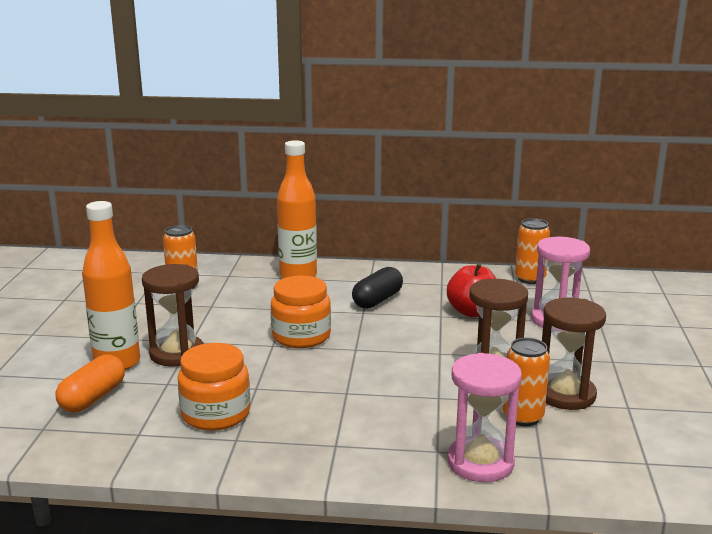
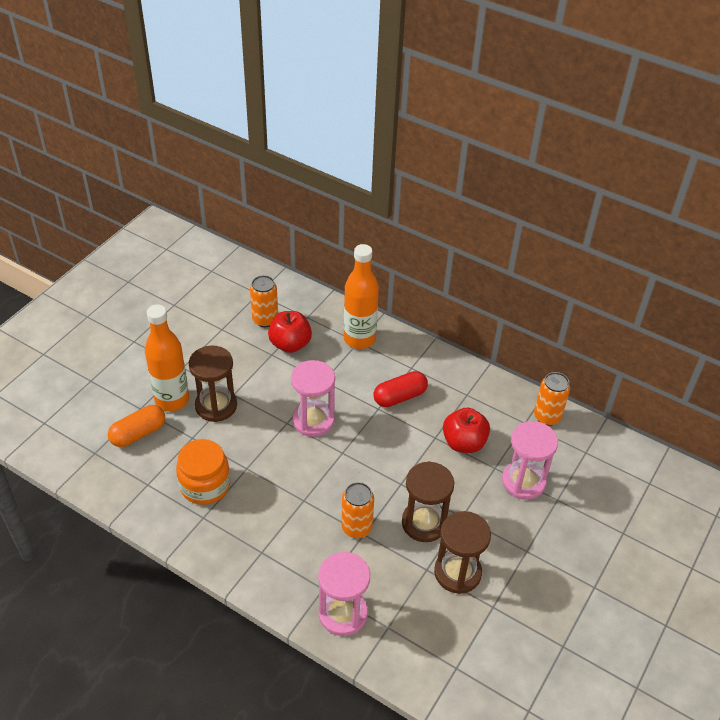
camera: 25 degrees right, 25 degrees up
orange jar [271,276,331,348] -> pink hourglass [291,360,335,437]
black capsule [352,267,403,309] -> red capsule [374,371,428,407]
orange can [503,338,550,426] -> orange can moved to [341,482,374,538]
none -> red apple [268,311,312,353]

